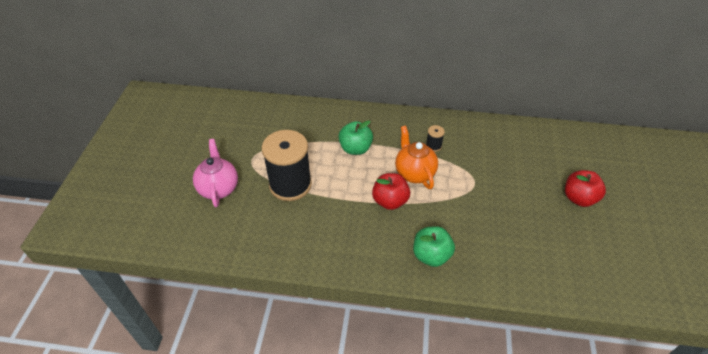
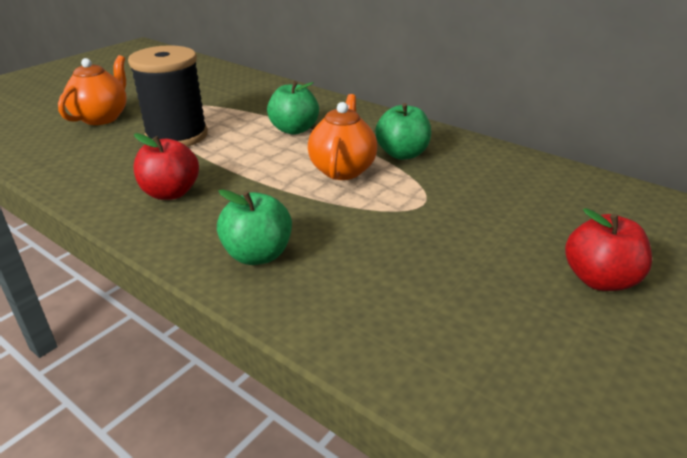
camera: 30 degrees right, 15 degrees down
pink teapot [193,139,238,207] -> orange teapot [58,55,127,125]
red apple [372,173,410,210] -> red apple moved to [133,133,199,200]
black spool [426,125,445,152] -> green apple [375,103,431,160]

